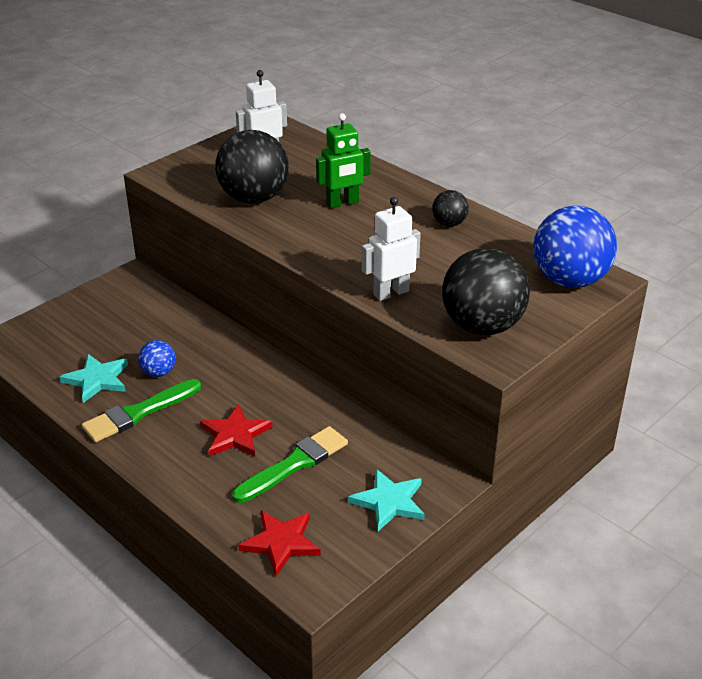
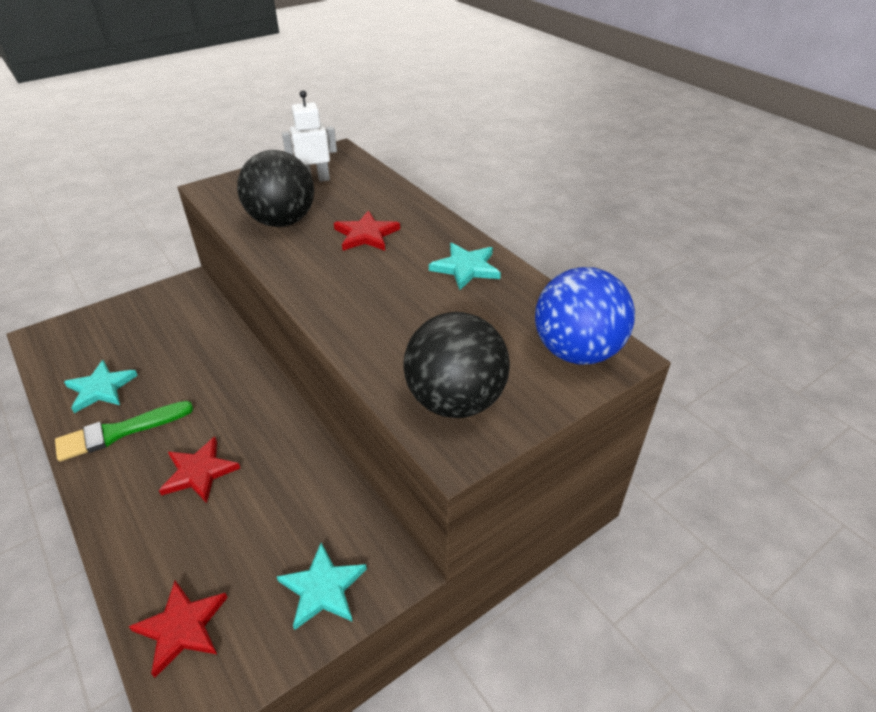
camera: 10 degrees right, 5 degrees up
blue ball [138,340,176,377] -> none
green brush [232,426,348,503] -> none
green robot [316,113,371,208] -> red star [334,211,400,251]
white robot [362,197,421,301] -> none
black ball [432,190,469,227] -> turquoise star [429,243,501,290]

